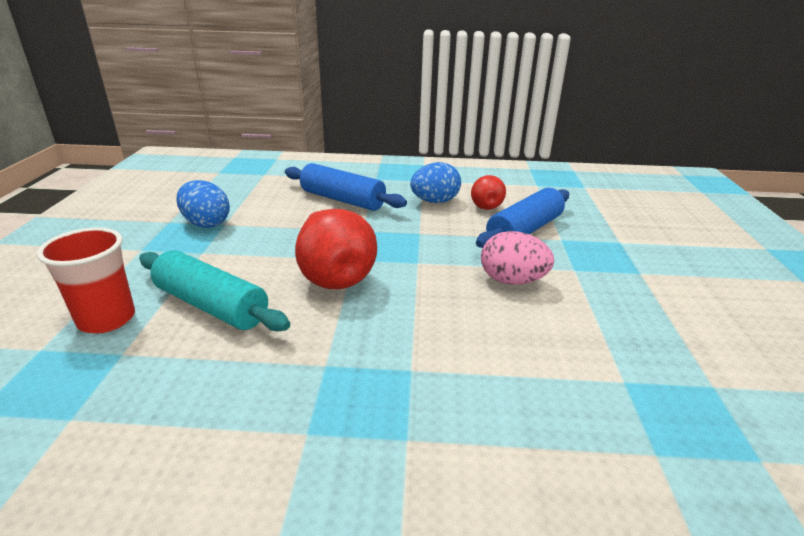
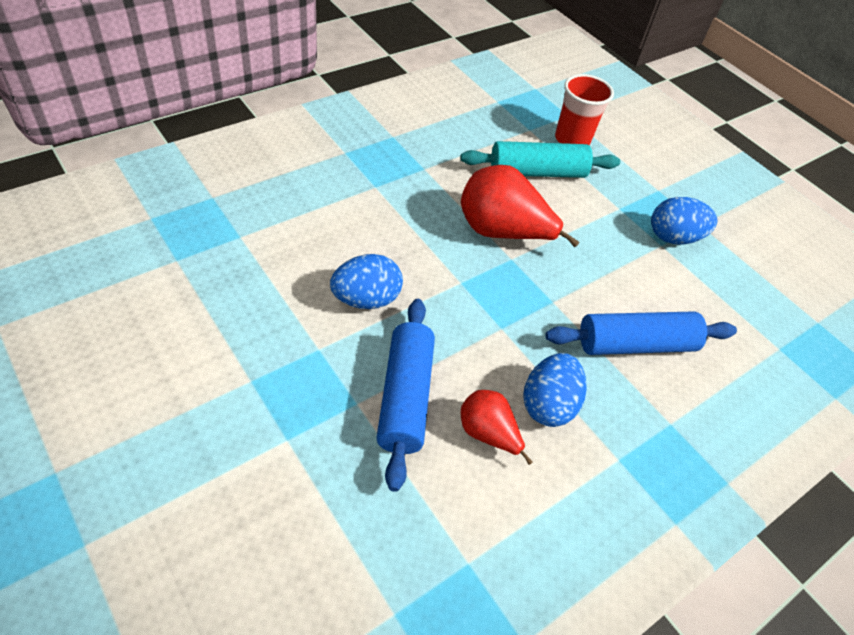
camera: 135 degrees right, 20 degrees up
pink egg [481,231,554,285] -> blue egg [330,254,403,309]

